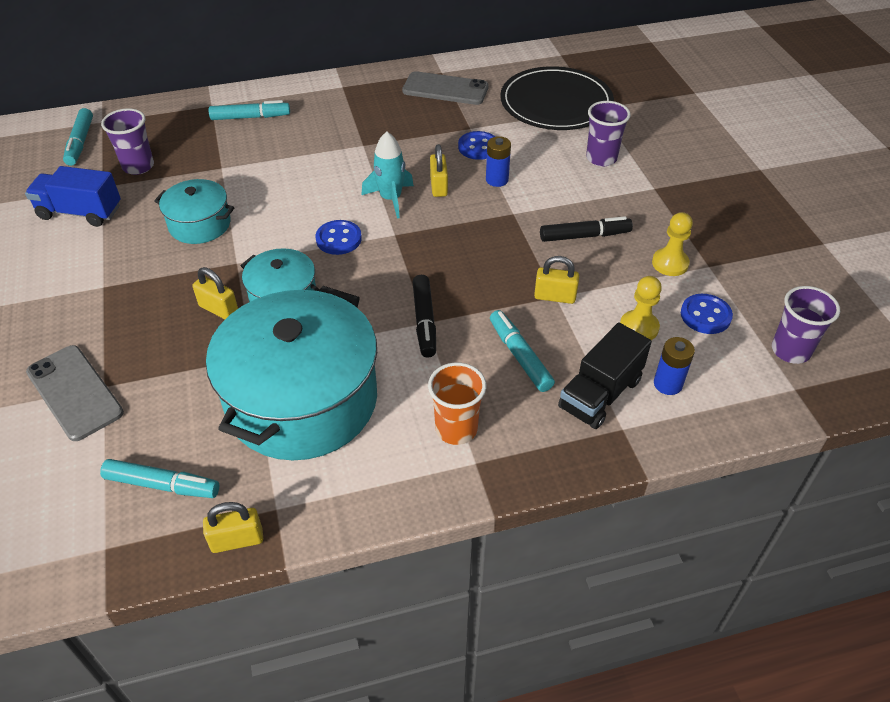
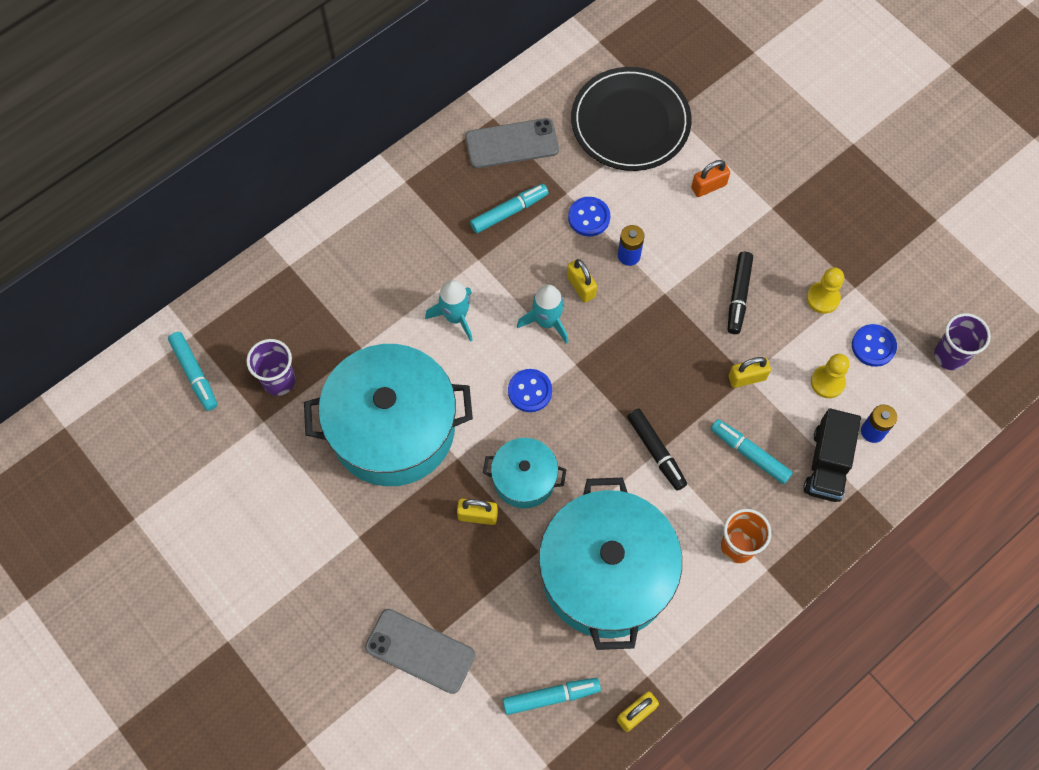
camera: 25 degrees left, 20 degrees up
blue truck [25,166,121,227] -> none
turquoise pot [154,179,235,244] -> turquoise pot [304,344,473,486], size x2.02
turquoise marker [209,100,290,120] -> turquoise marker moved to [470,184,549,233]
black marker [540,216,633,242] -> black marker turned 135 degrees clockwise [728,252,753,334]
purple cup [586,101,631,166] -> orange padlock [691,160,730,197]
none -> turquoise rocket [425,280,473,342]

